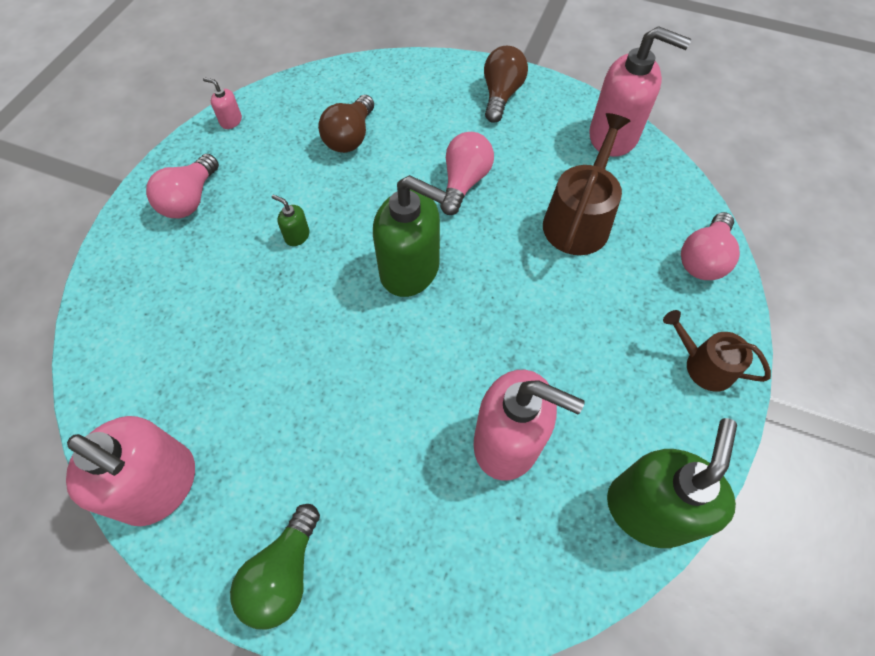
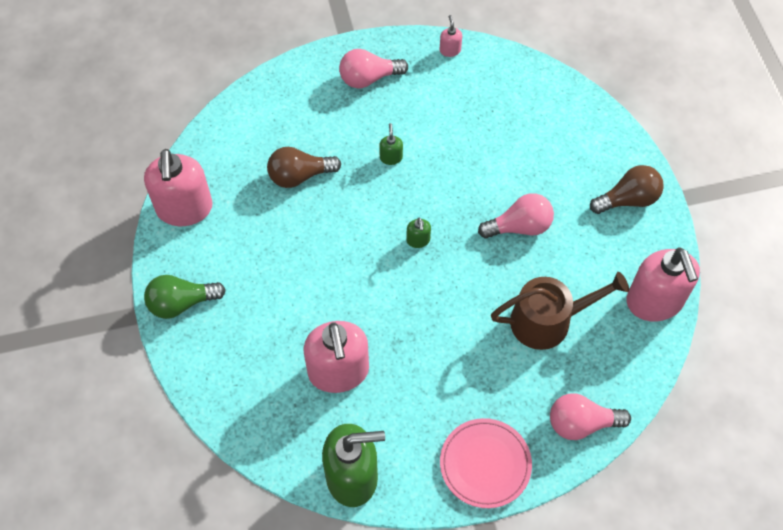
camera: 55 degrees right, 0 degrees up
brown light bulb [318,95,374,153] -> brown light bulb moved to [267,147,341,188]
green soap dispenser [373,175,447,297] -> green soap dispenser [406,218,431,248], size x0.42
brown watering can [663,310,771,392] -> pink plate [440,418,532,508]

